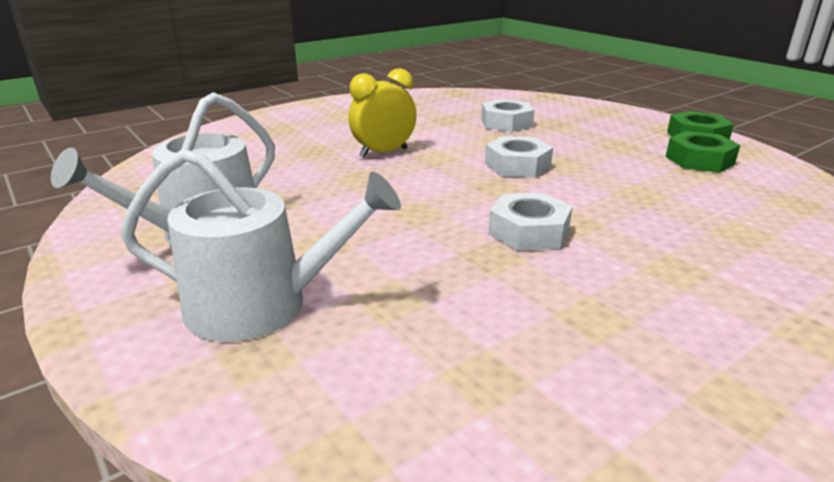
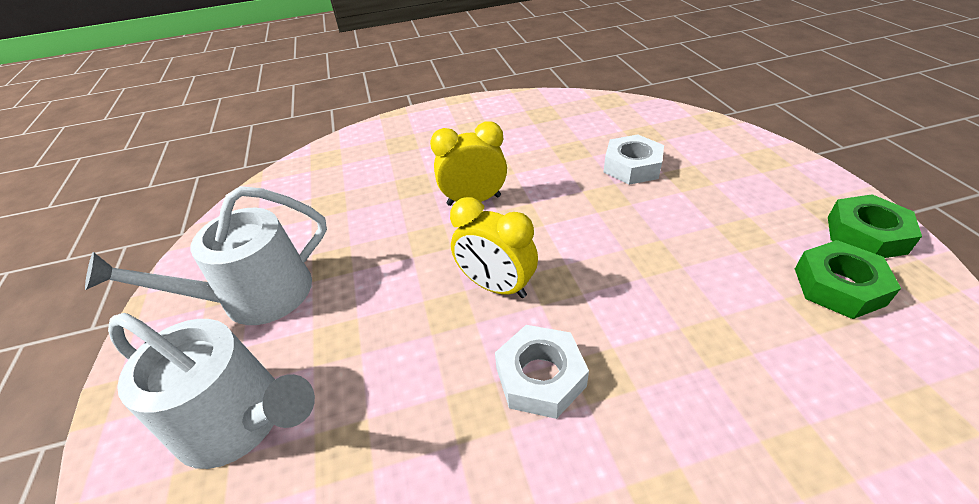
camera: 25 degrees right, 15 degrees up
white nut [485,136,553,177] -> none
none -> yellow clock [450,197,538,298]

